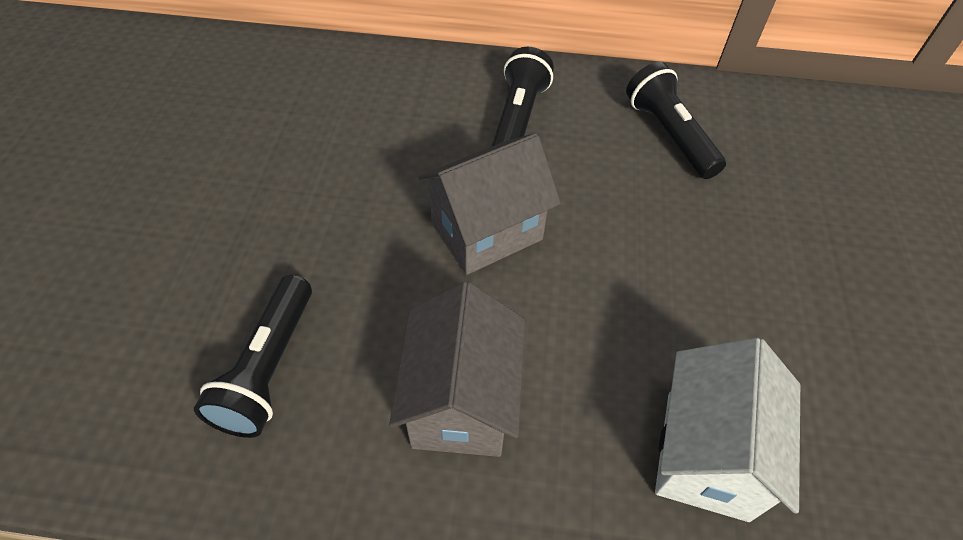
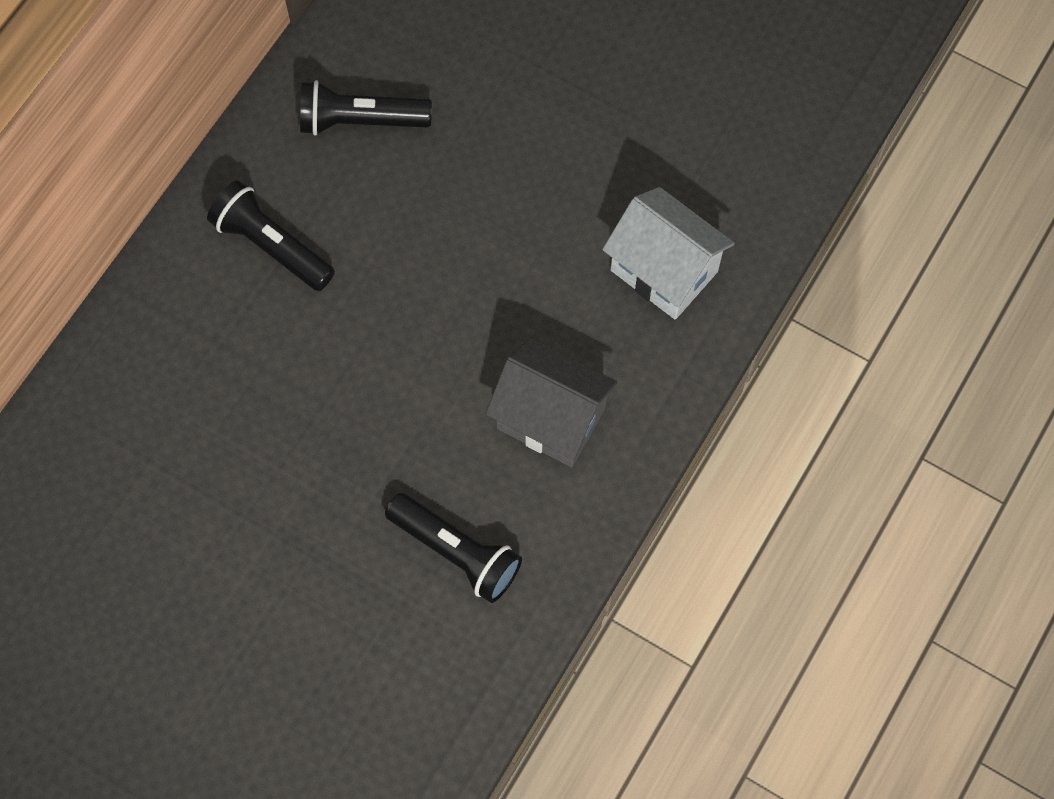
camera: 65 degrees left, 15 degrees up
grey house [418,133,561,275] -> none

